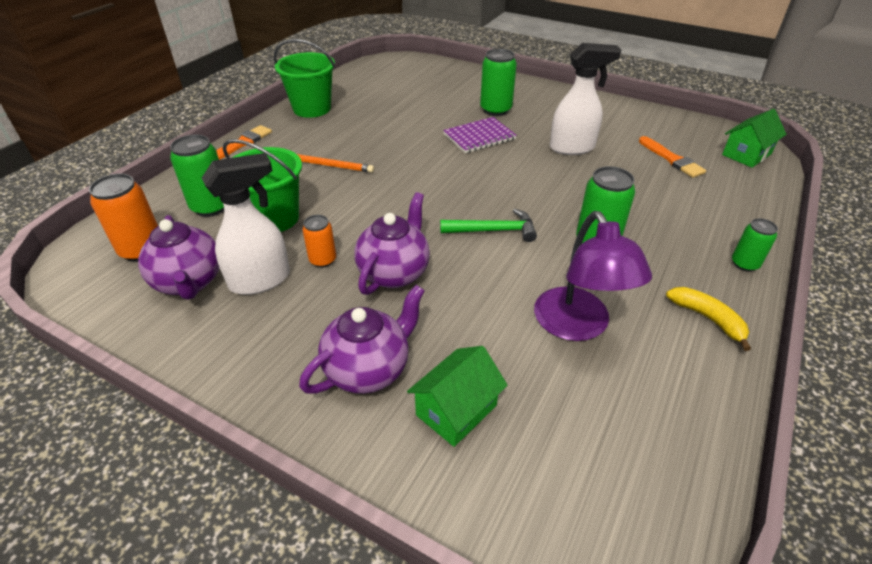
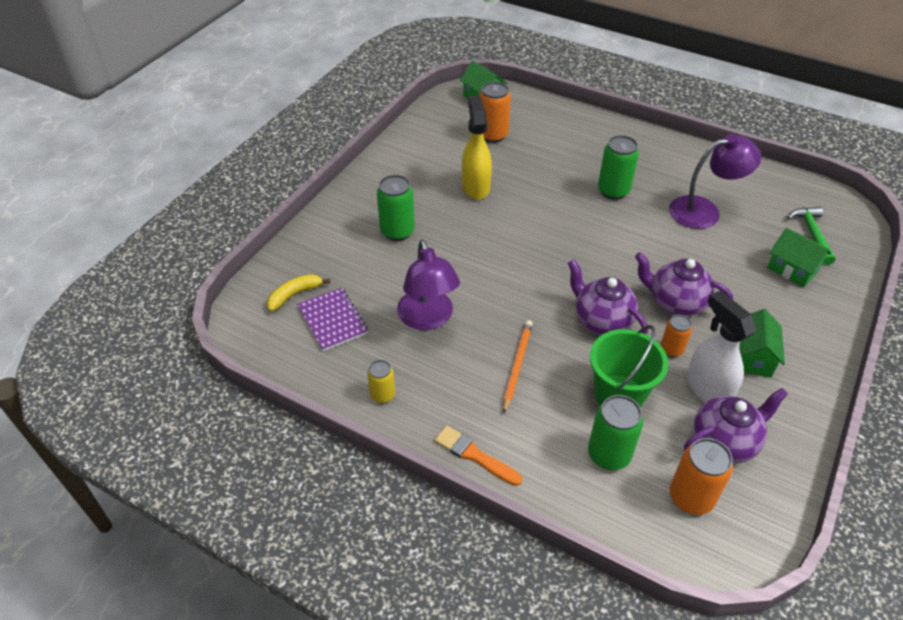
camera: 90 degrees left, 5 degrees up
green bucket [274,39,335,118] -> yellow can [367,360,395,403]
purple teapot [299,285,425,394] -> purple teapot moved to [568,259,648,335]
green hammer [440,209,537,242] -> green hammer moved to [787,206,836,265]
purple notebook [443,117,517,153] -> purple notebook moved to [297,287,368,351]
white spray bottle [550,43,621,155] -> yellow spray bottle [462,95,492,200]
orange brush [639,136,706,178] -> orange can [479,82,511,143]
yellow banana [666,287,751,351] -> yellow banana moved to [267,274,330,312]
green can [732,218,778,272] -> none
none -> purple lamp [397,239,460,330]
none -> green house [739,309,785,377]

